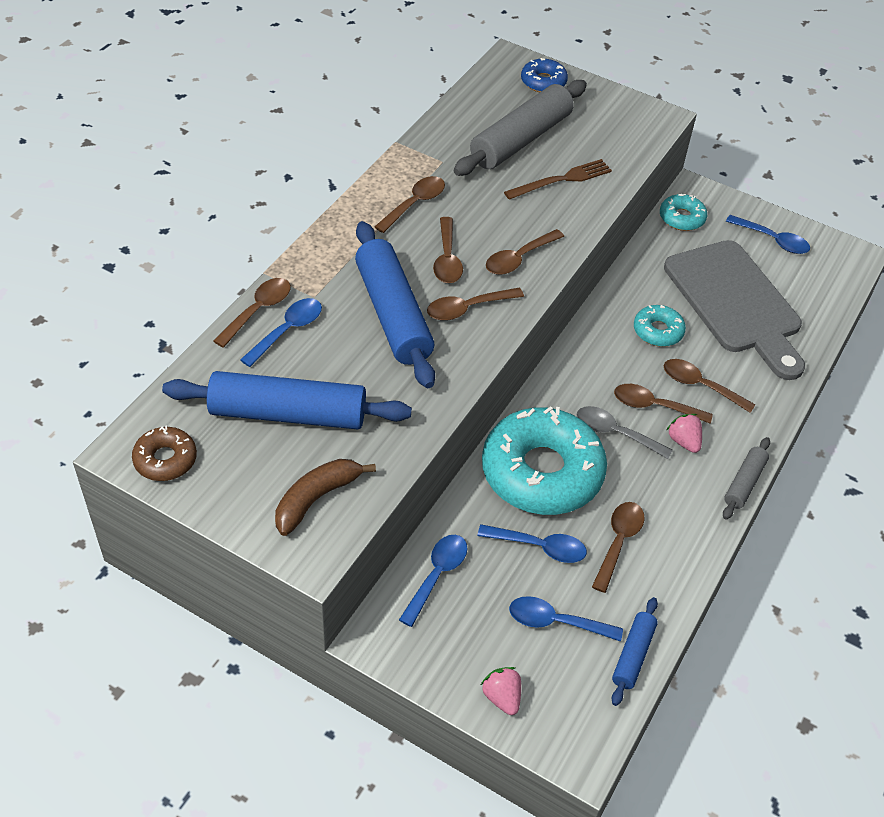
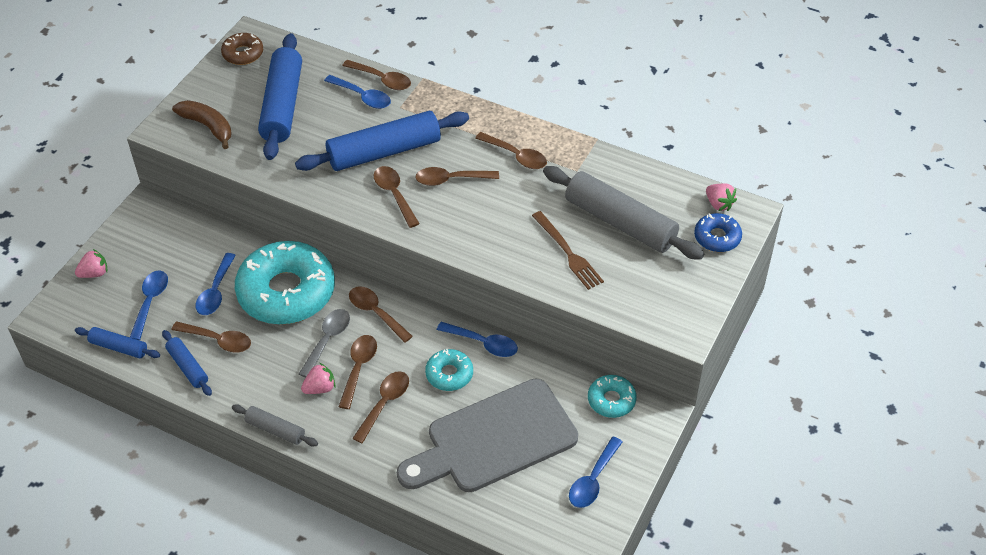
camera: 90 degrees right, 0 degrees up
blue spoon [399,535,468,627] -> blue spoon moved to [437,322,518,357]
brown spoon [486,229,564,275] -> brown spoon moved to [349,286,413,343]
none -> blue rolling pin [162,330,212,396]
none -> pink strawberry [706,184,737,211]

